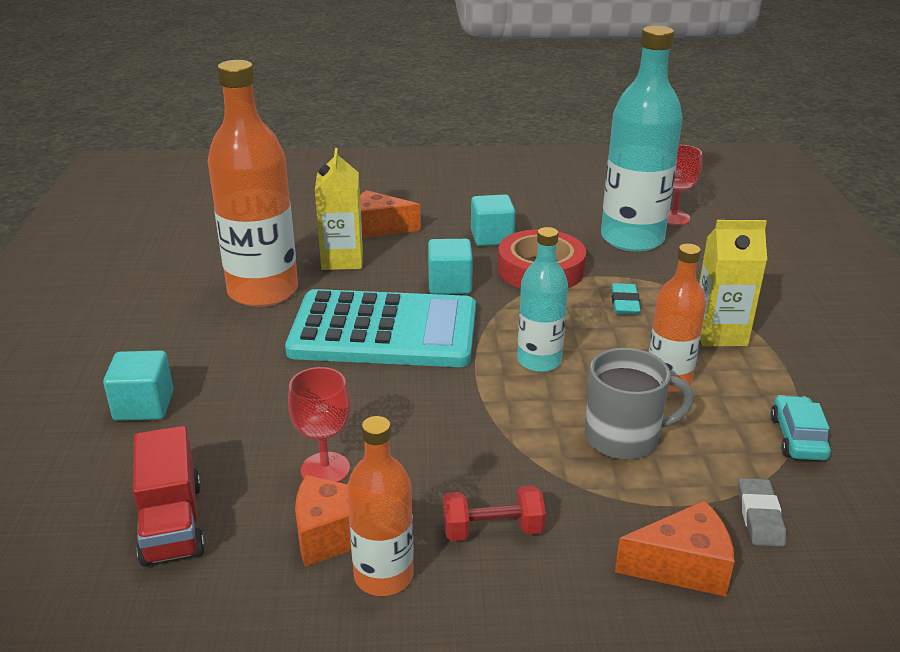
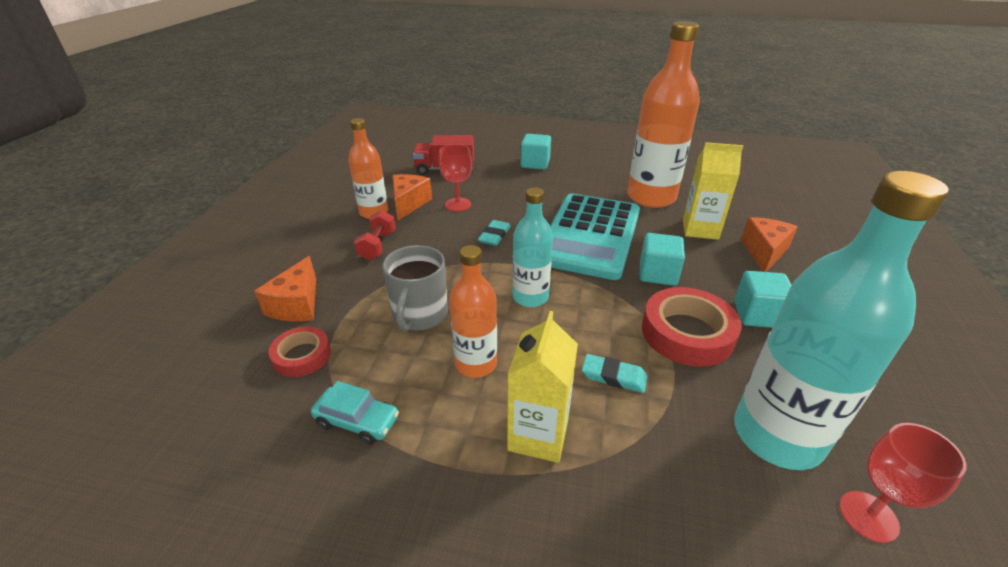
camera: 105 degrees right, 5 degrees up
grey eraser [738,478,786,547] -> red tape [268,326,331,377]
none -> turquoise eraser [478,220,511,246]

